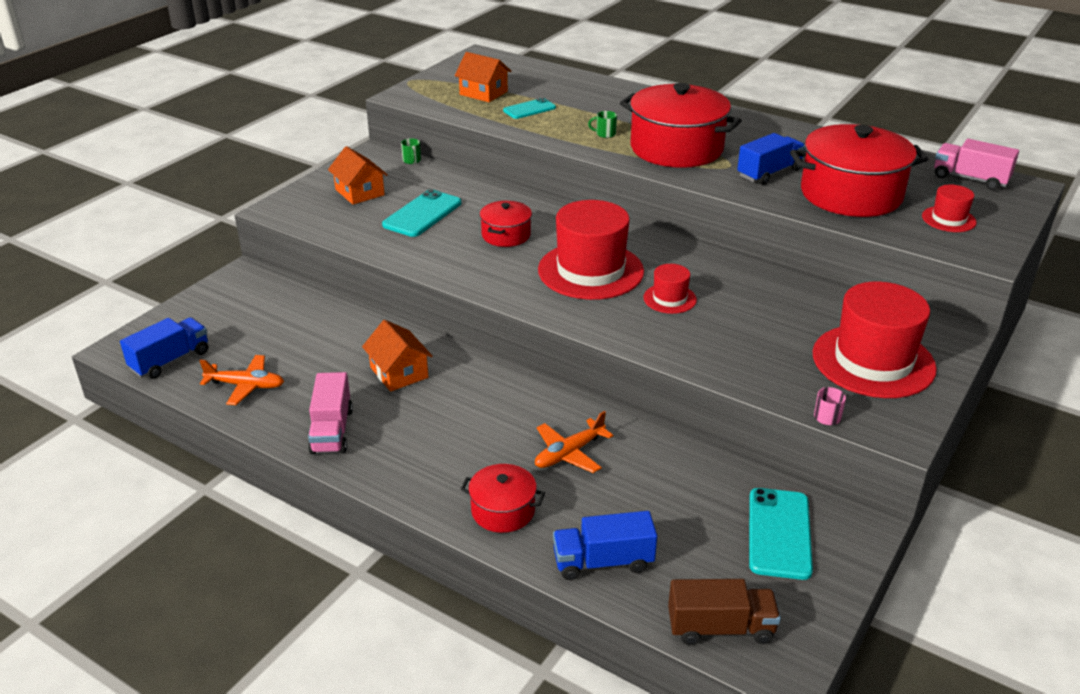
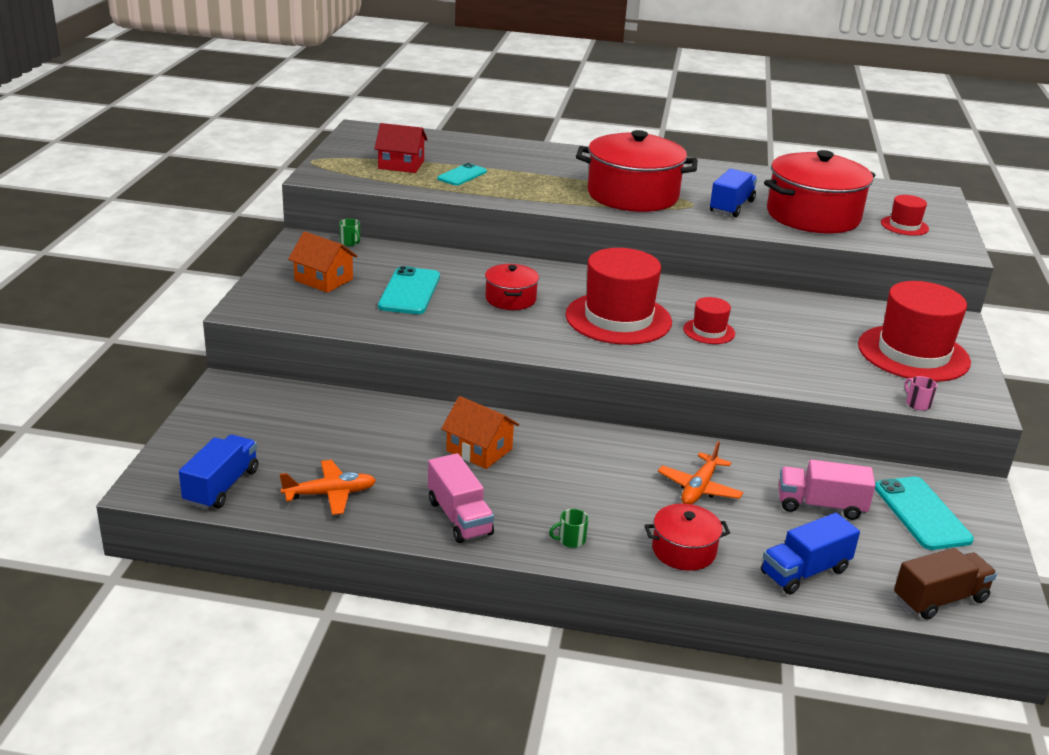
camera: 25 degrees left, 5 degrees down
orange house [455,52,511,102] -> red house [374,123,428,173]
green mug [588,111,617,138] -> green mug moved to [549,509,589,548]
pink truck [934,139,1019,190] -> pink truck moved to [779,459,876,520]

